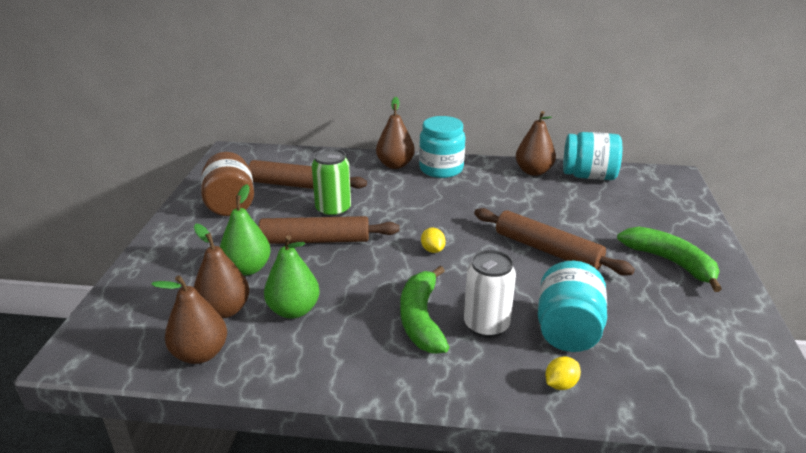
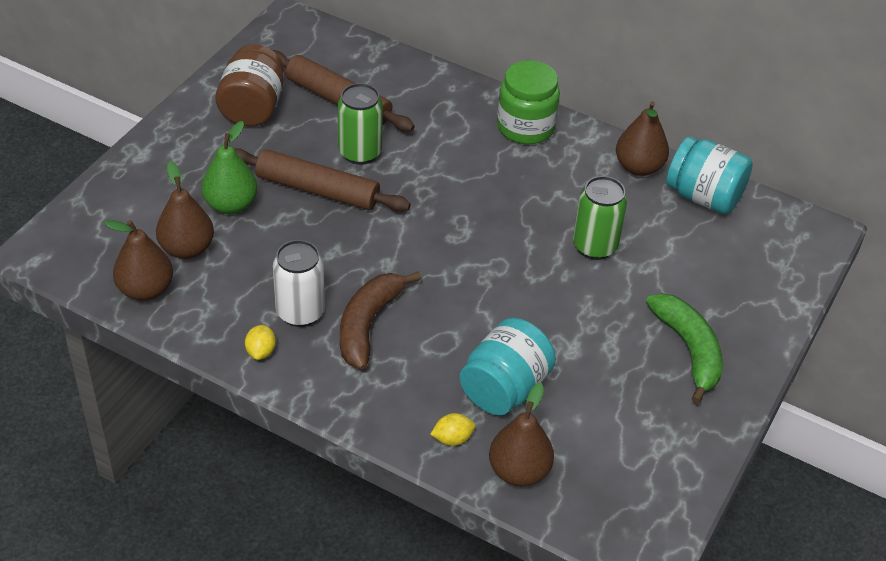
camera: 20 degrees right, 15 degrees up
green pear [264,235,320,319] -> none
brown pear [376,97,415,169] -> brown pear moved to [489,382,554,486]
green banana [400,266,449,354] -> brown banana [340,271,422,370]
turquoise jar [419,116,465,178] -> green jar [497,60,560,144]
yellow lemon [421,228,446,253] -> yellow lemon moved to [245,325,276,360]
white can [464,250,516,338] -> white can moved to [273,240,325,327]
brown rolling pin [474,208,635,276] -> none
none -> green can [573,176,627,260]

